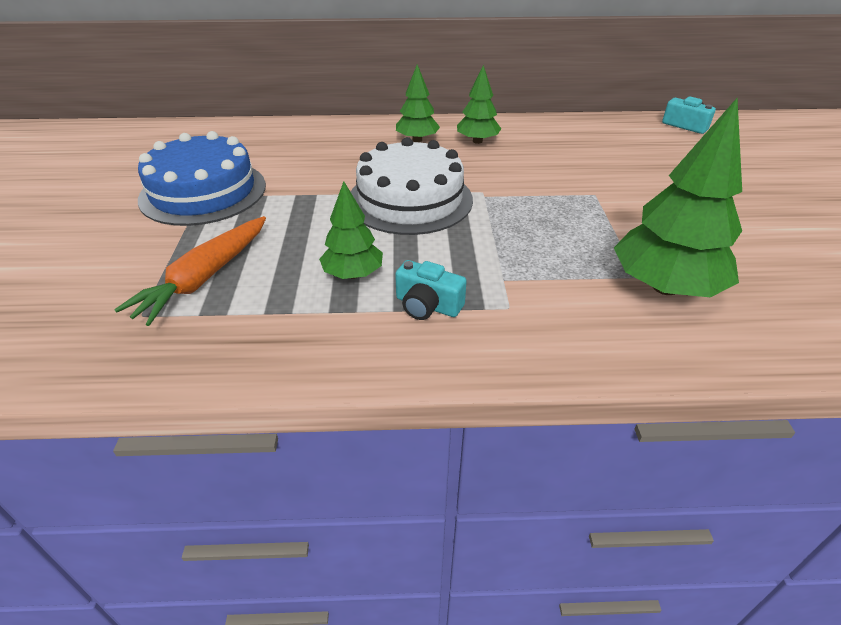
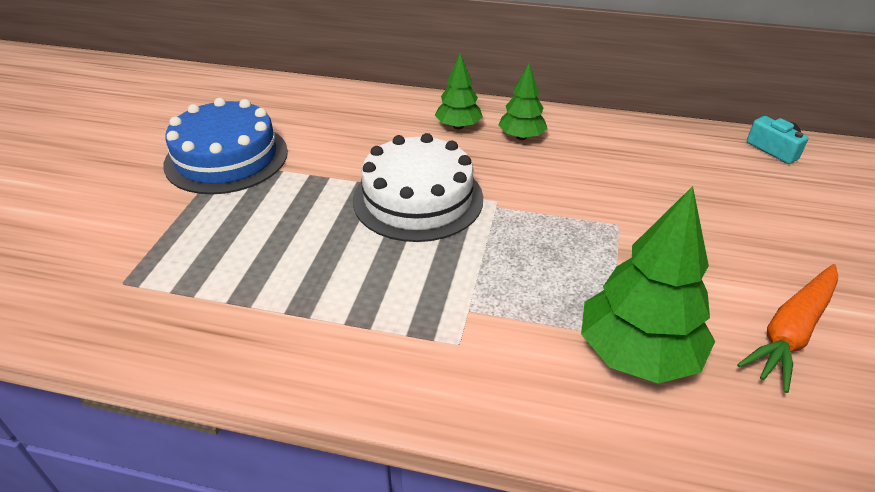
camera: 15 degrees right, 0 degrees up
orange carrot [114,216,266,326] -> orange carrot moved to [737,264,838,393]
green tree [319,181,383,279] -> none
turquoise camera [395,260,467,320] -> none

